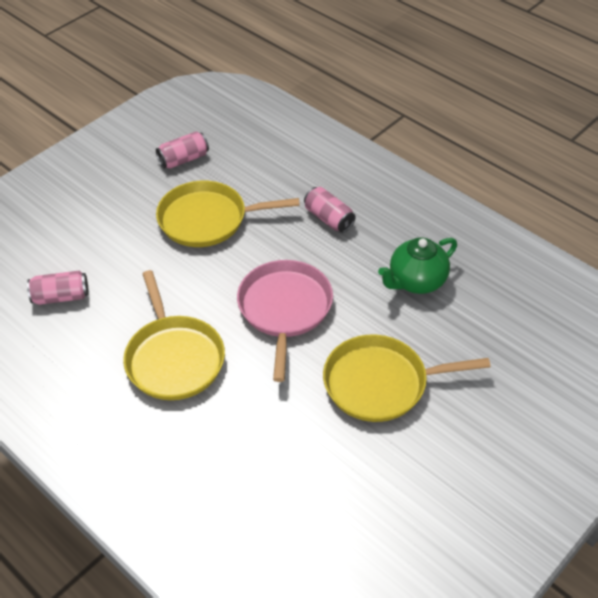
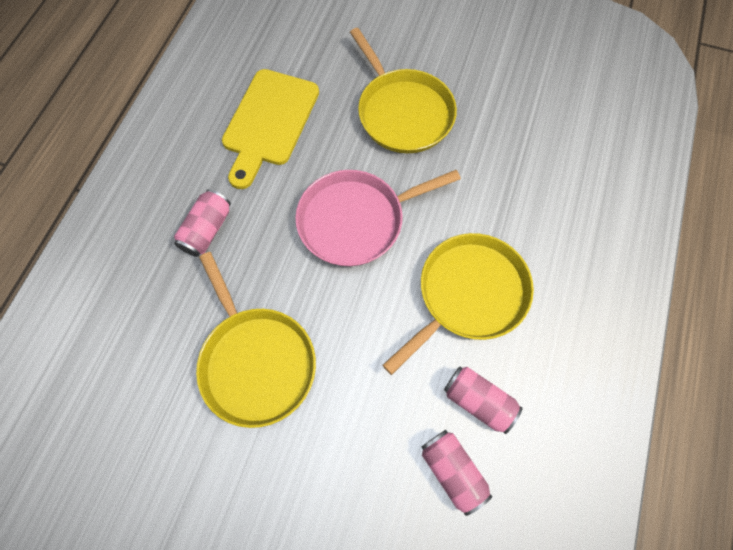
camera: 115 degrees left, 20 degrees up
pink can [156,131,209,169] -> pink can moved to [444,366,523,434]
green teapot [378,237,457,294] -> yellow cutting board [222,69,319,189]

